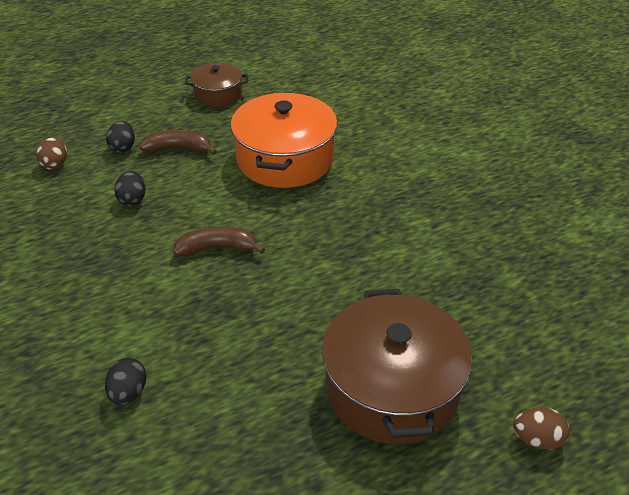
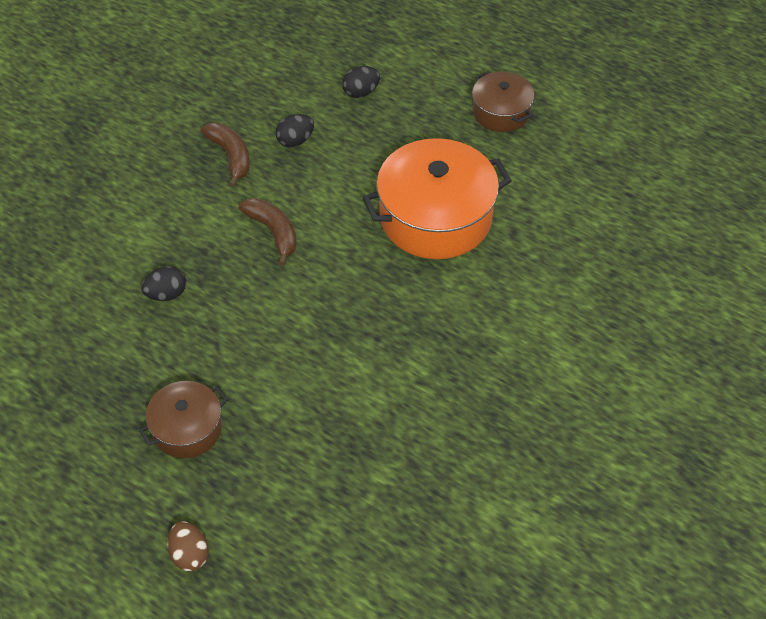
camera: 60 degrees right, 10 degrees up
brown egg [36,137,67,170] -> none
black egg [105,358,146,405] -> black egg moved to [141,266,186,301]
brown banana [140,130,217,155] -> brown banana moved to [201,123,250,187]
brown pot [322,289,472,444] -> brown pot [139,381,228,458], size x0.55

